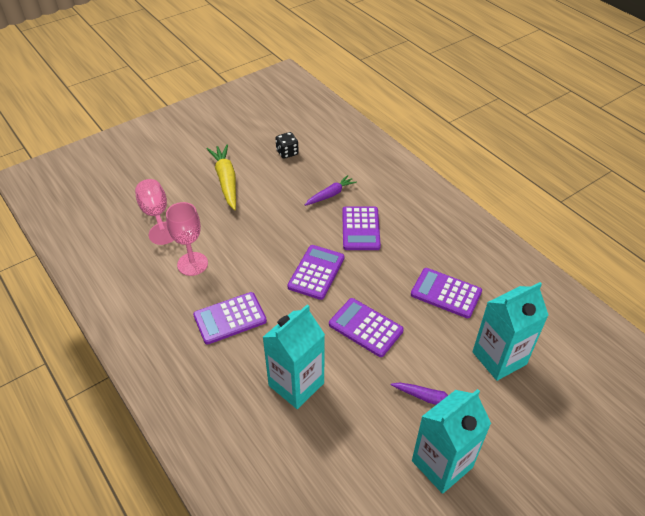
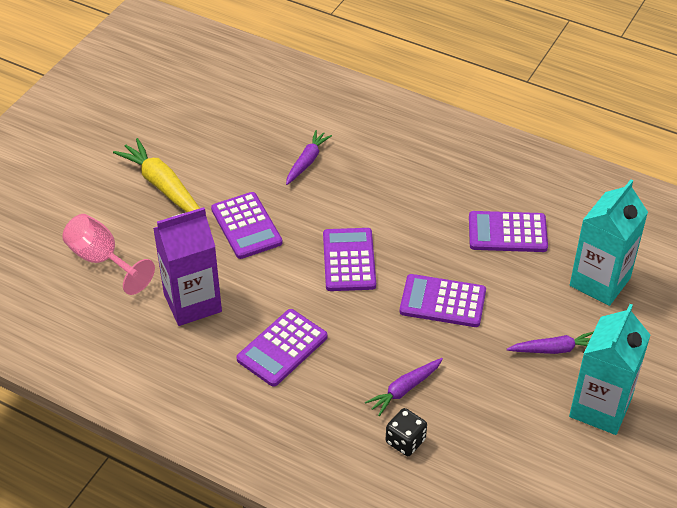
camera: 25 degrees left, 0 degrees up
pink goblet [166,202,208,276] -> purple carton [153,207,222,326]
turquoise carton [262,304,325,409] -> purple carrot [365,358,443,416]
black dice [275,132,299,159] -> black dice moved to [386,408,427,456]
purple calculator [342,206,381,250] -> purple calculator moved to [211,192,282,259]

